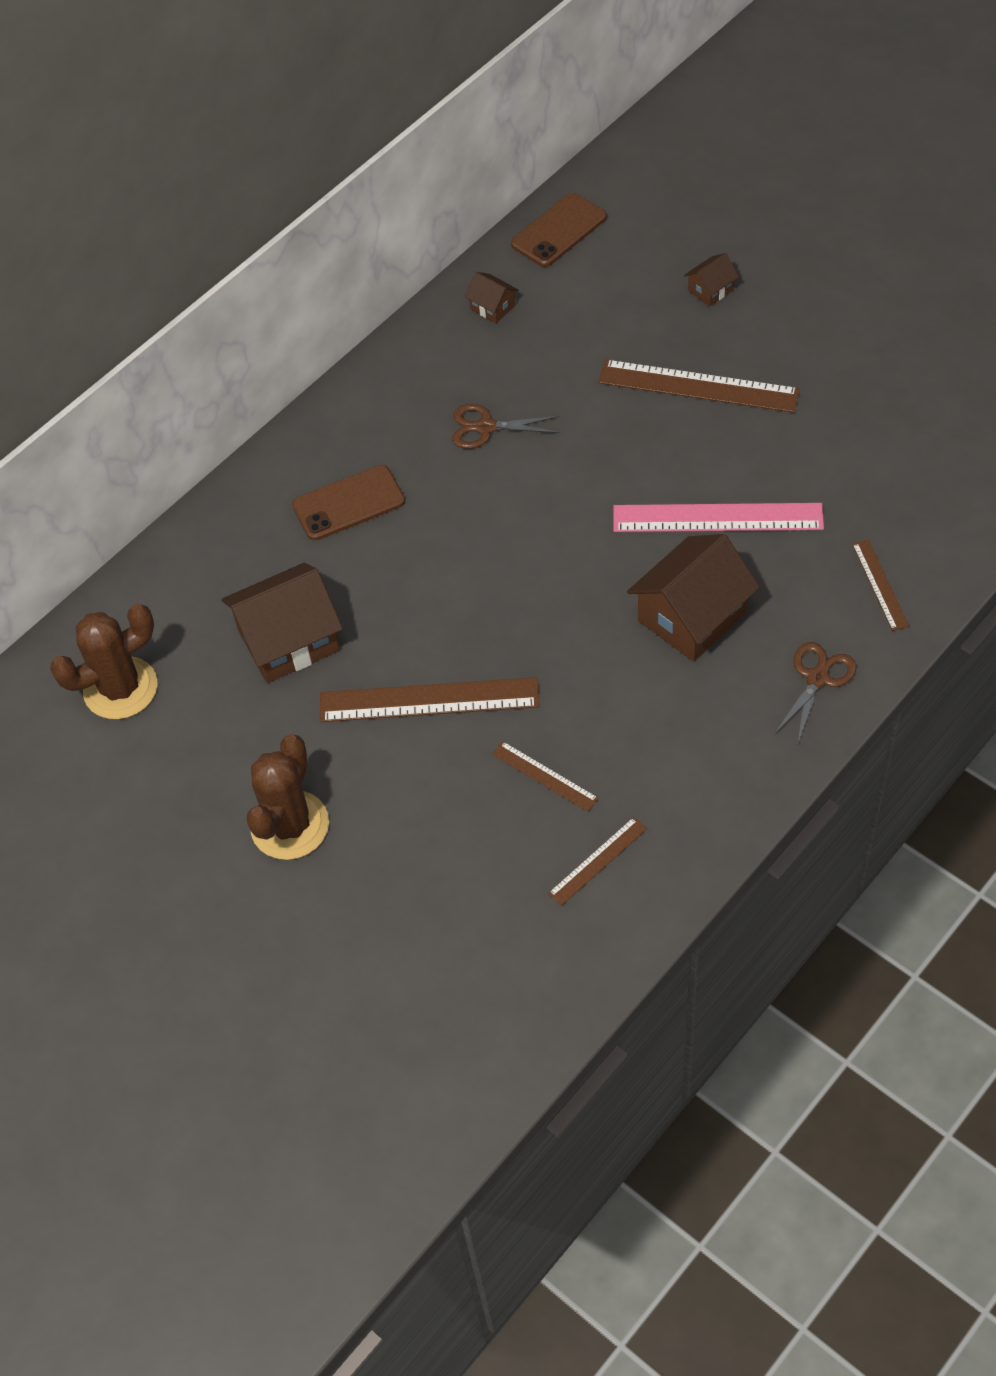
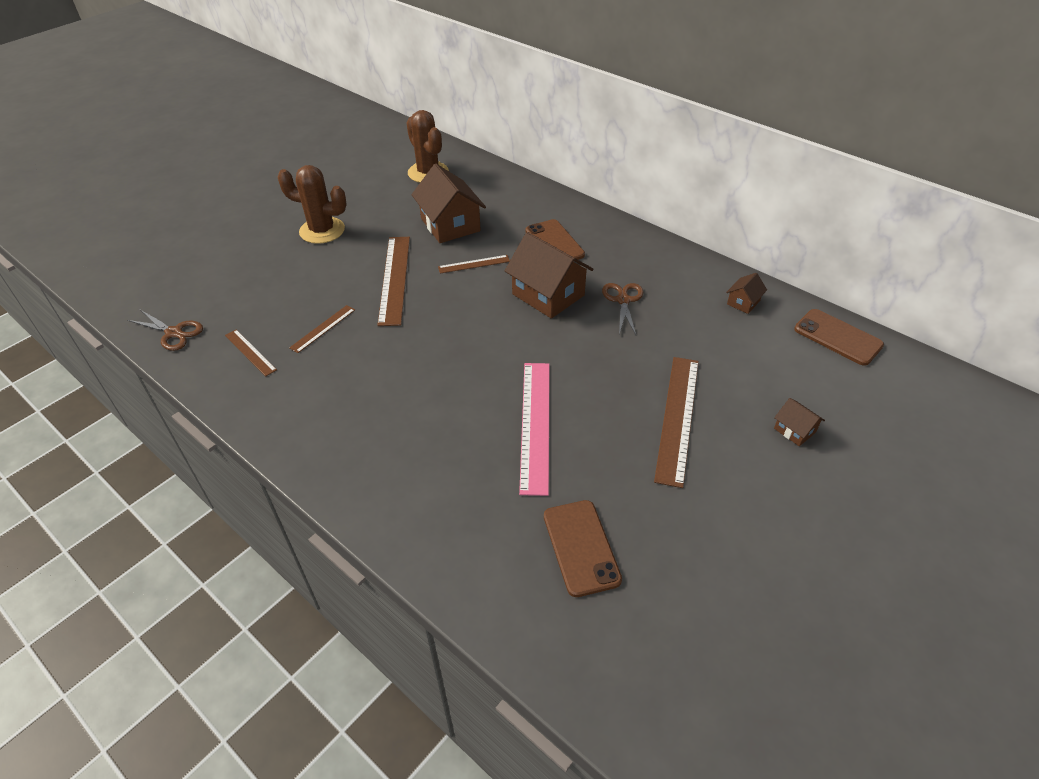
camera: 85 degrees right, 10 degrees down
brown house [627,534,760,661] -> brown house moved to [505,232,594,319]
brown scissors [774,642,856,743] -> brown scissors moved to [127,310,203,351]
brown ruler [852,540,909,631] -> brown ruler moved to [438,255,510,274]
none -> brown phone [544,500,622,597]

